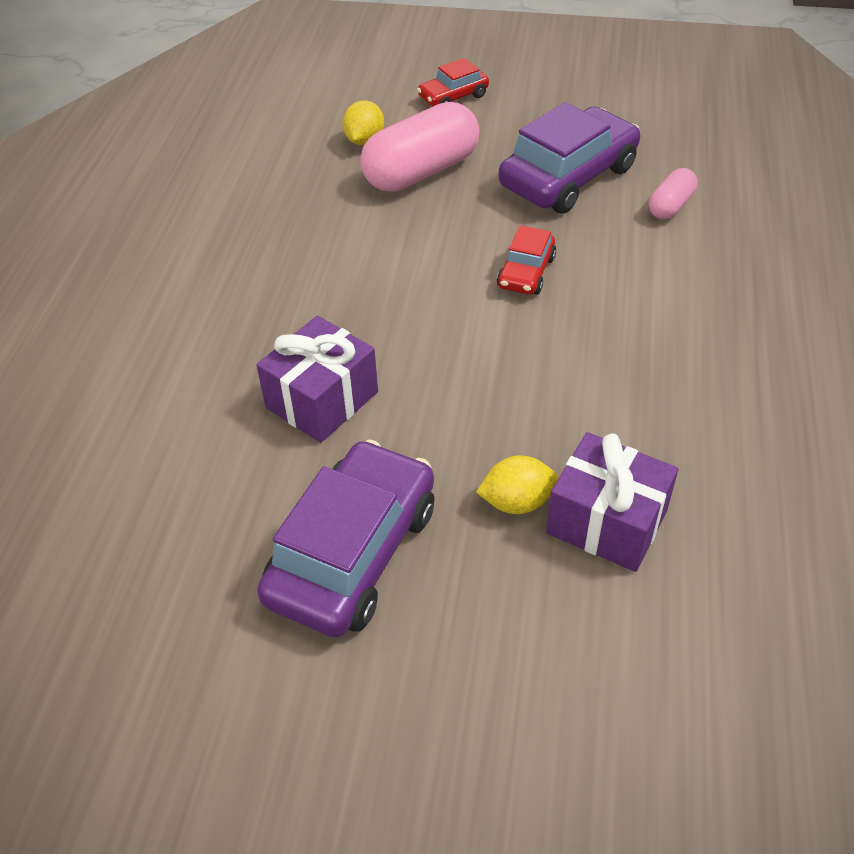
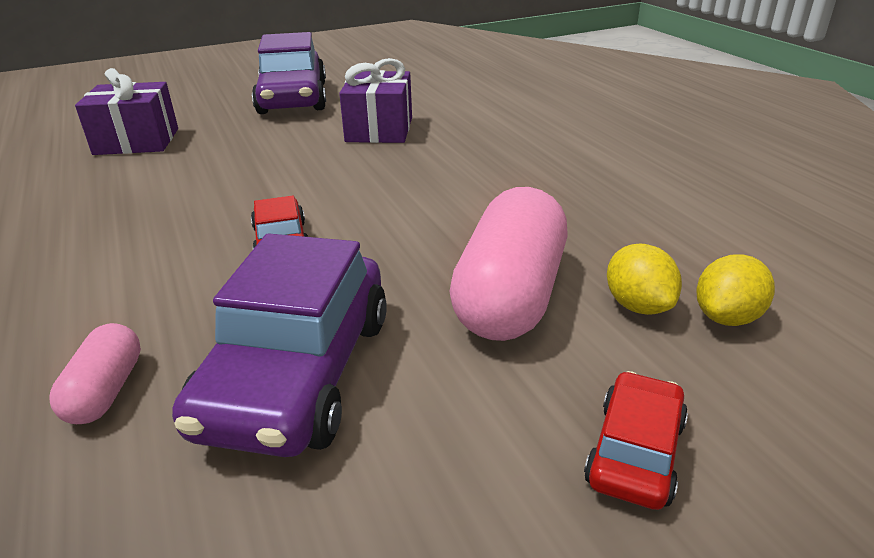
camera: 145 degrees right, 15 degrees down
yellow lemon [476,455,558,514] -> yellow lemon moved to [696,254,775,326]

